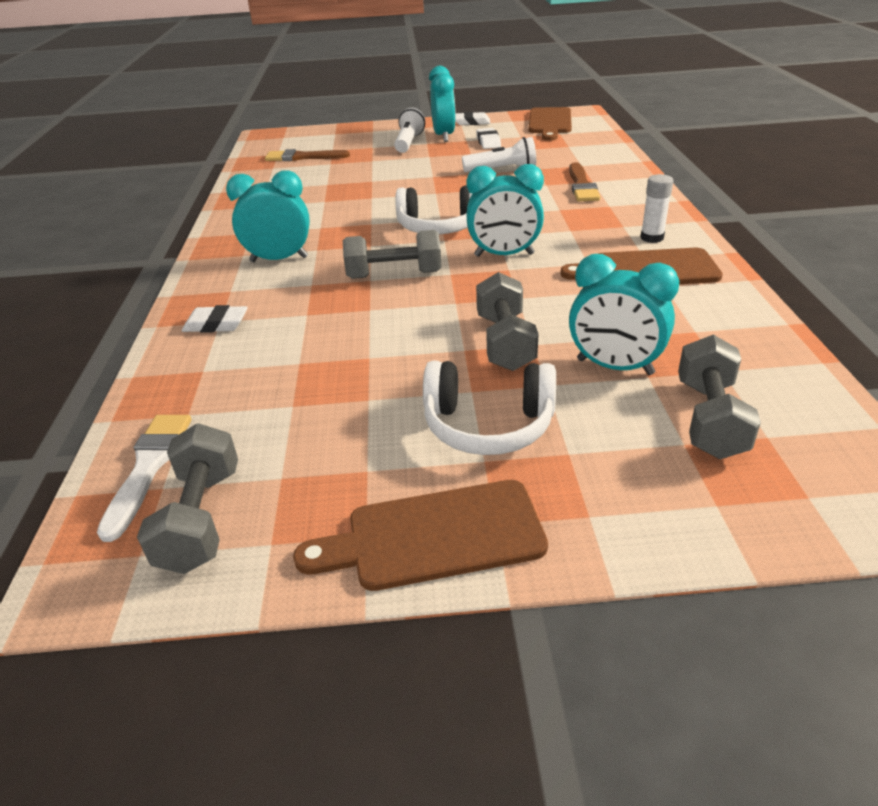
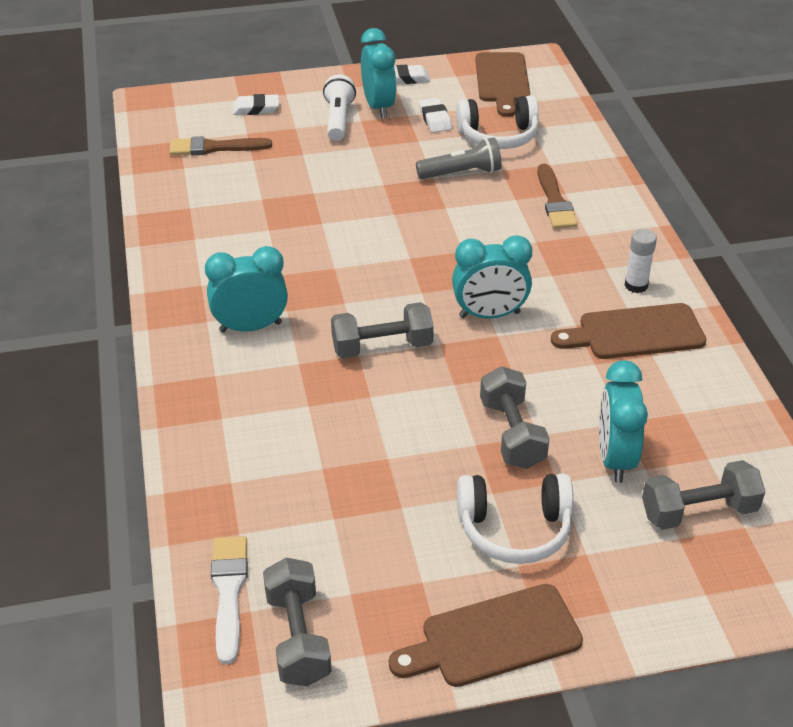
camera: 10 degrees left, 5 degrees up
white eraser [182,305,248,333] -> white eraser moved to [233,94,279,115]
white headphones [395,185,472,234] -> white headphones moved to [456,95,539,149]
white flashlight [462,137,536,172] -> grey flashlight [416,137,502,179]
turquoise clock [569,254,679,375] -> turquoise clock turned 75 degrees clockwise [599,360,648,483]
grey dumbbell [678,335,761,459] -> grey dumbbell turned 75 degrees clockwise [642,460,765,530]

